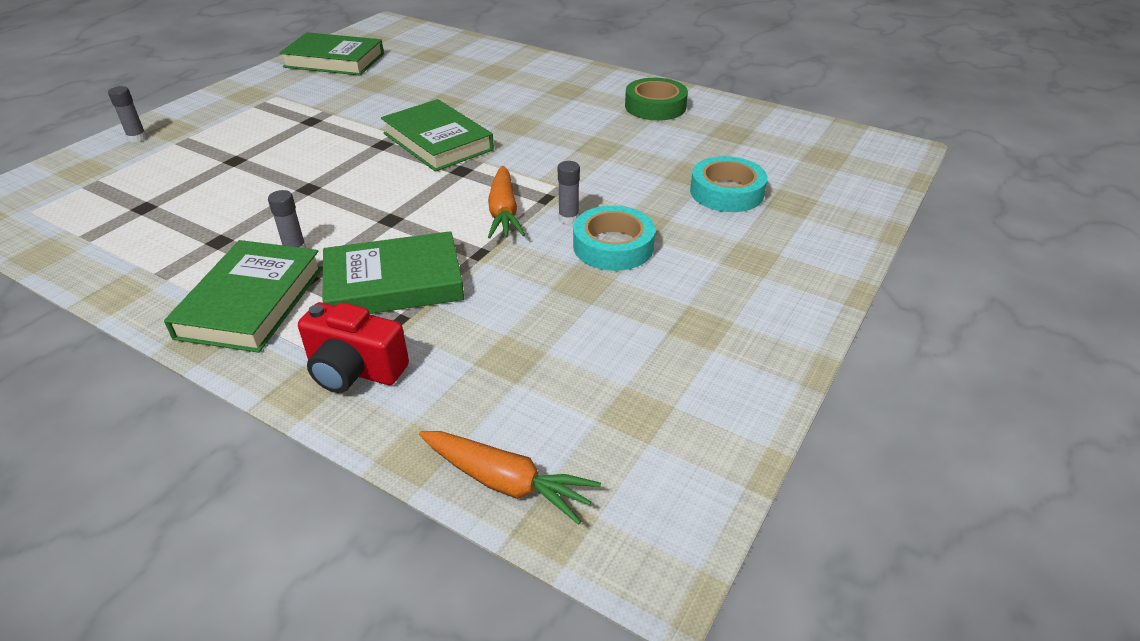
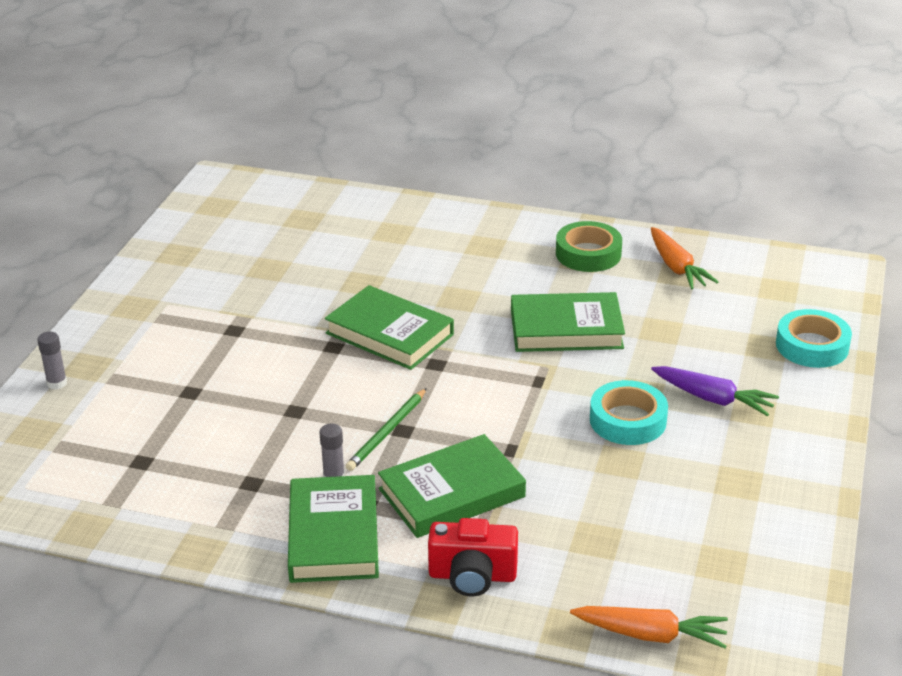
camera: 15 degrees left, 5 degrees down
green book [279,32,384,75] -> green book moved to [511,292,625,352]
orange carrot [488,166,525,238] -> orange carrot moved to [651,227,718,289]
grey glue stick [558,161,580,225] -> none
turquoise tape [690,156,767,212] -> turquoise tape moved to [776,309,852,368]
none -> green pencil [346,388,427,471]
none -> purple carrot [651,366,779,416]

